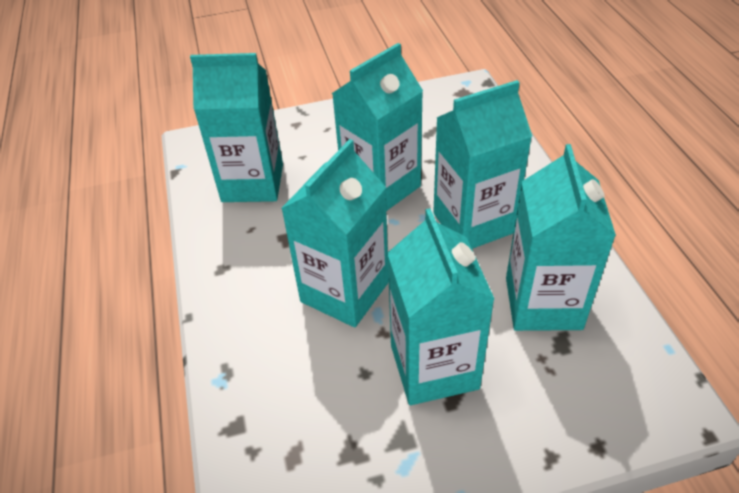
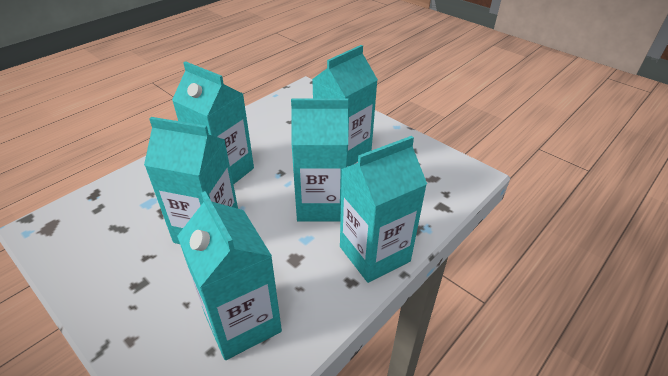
camera: 125 degrees left, 5 degrees down
turquoise carton [506,144,616,331] -> turquoise carton moved to [340,136,427,283]

